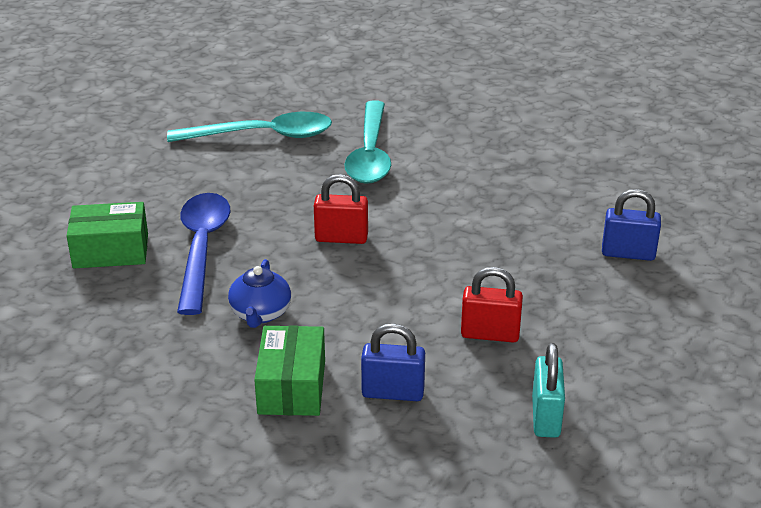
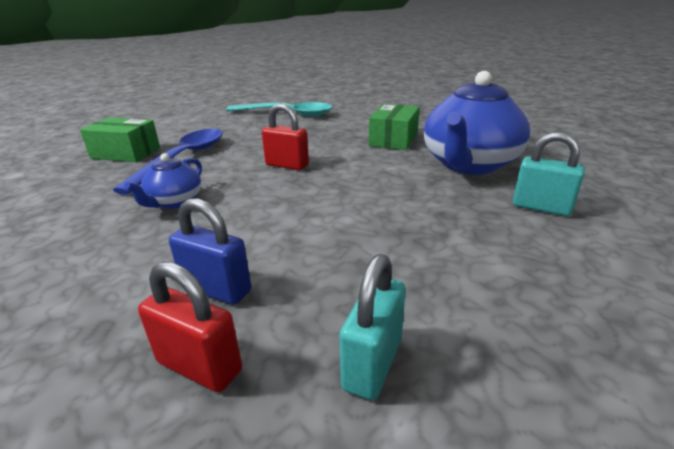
camera: 20 degrees right, 5 degrees down
green box [254,325,325,416] -> green box moved to [369,104,420,150]
turquoise spoon [344,100,391,184] -> none
red padlock [461,267,523,343] -> red padlock moved to [138,262,242,392]
blue padlock [602,189,661,261] -> turquoise padlock [513,132,585,216]
none -> blue teapot [424,71,530,175]

